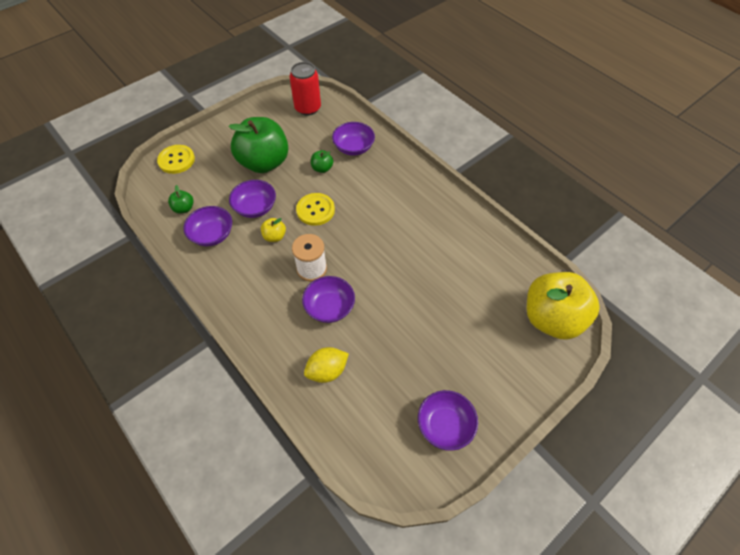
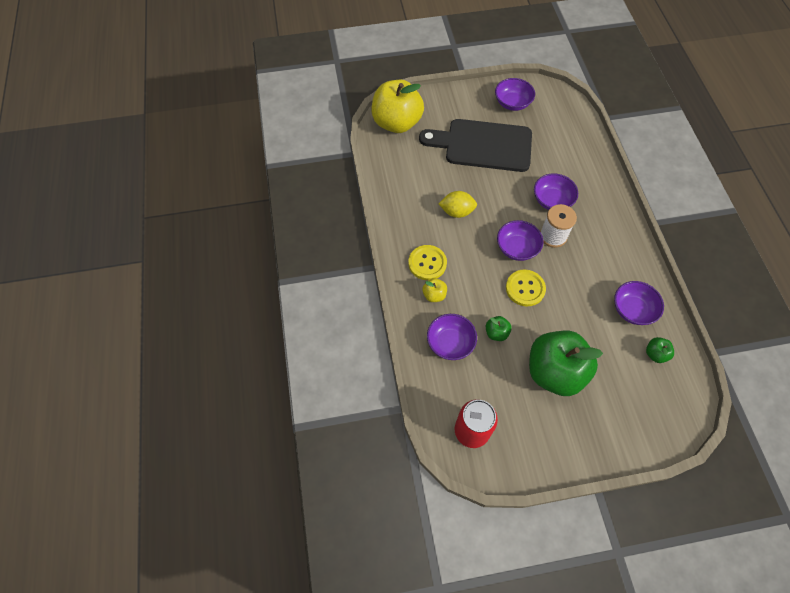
camera: 150 degrees left, 5 degrees up
yellow button [157,145,195,174] -> yellow button moved to [408,245,447,280]
purple bowl [229,180,276,218] -> purple bowl moved to [497,220,543,261]
yellow apple [261,218,286,242] -> yellow apple moved to [422,278,447,302]
yellow lemon [304,347,349,383] -> yellow lemon moved to [439,191,477,218]
none -> black cutting board [419,119,532,172]

